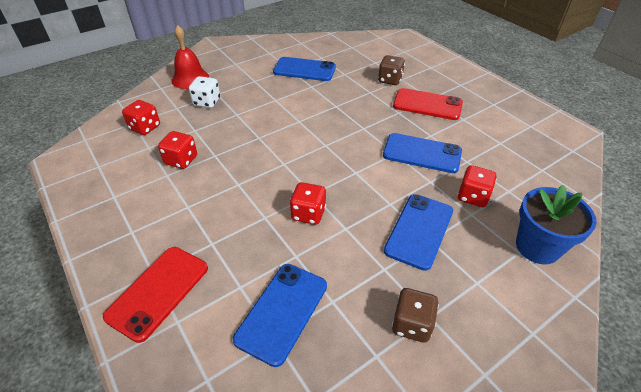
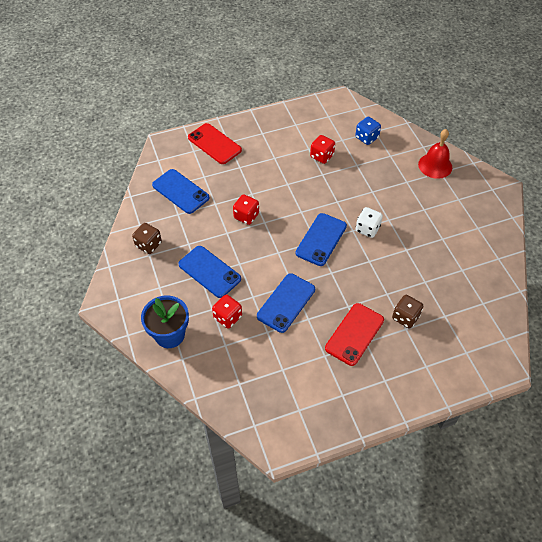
camera: 105 degrees right, 10 degrees up
red dice [122,100,160,135] -> blue dice [355,117,381,145]
white dice [189,76,220,108] -> white dice moved to [356,207,383,238]
blue phone [273,57,336,81] -> blue phone moved to [295,213,347,266]

